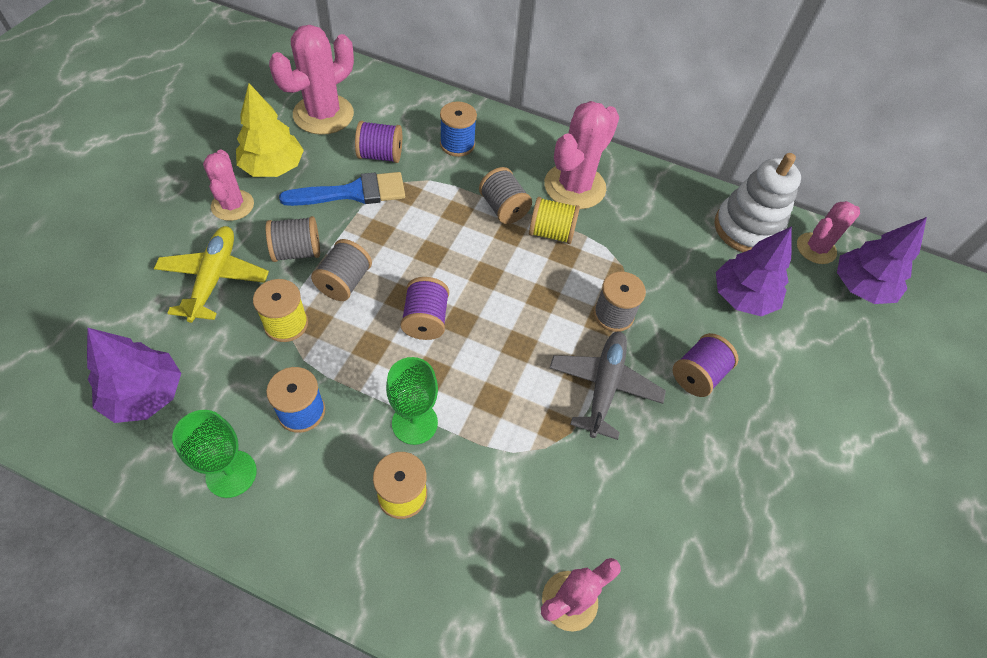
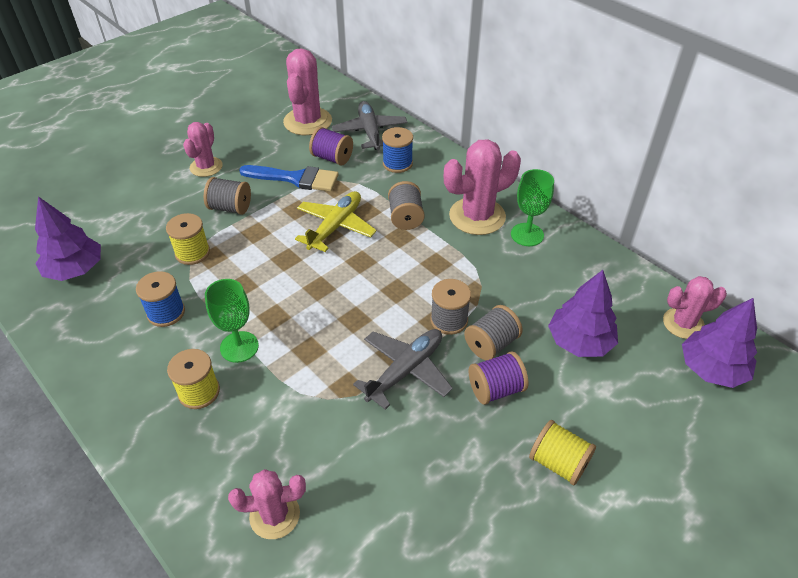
camera: 30 degrees right, 10 degrees down
yellow plane [154,226,269,323] -> yellow plane moved to [295,191,376,252]
green goblet [172,410,257,498] -> green goblet moved to [511,169,554,246]
yellow tree [236,83,304,177] -> none
pink cactus [269,25,354,135] -> pink cactus turned 60 degrees counterclockwise [283,48,332,135]
grey spool [311,239,372,301] -> grey spool moved to [464,305,523,360]
purple spool [400,277,449,340] -> none
yellow spool [529,197,580,244] -> yellow spool moved to [529,420,596,485]
white stacking toy [714,153,801,252] -> none
none -> grey plane [332,101,408,150]

